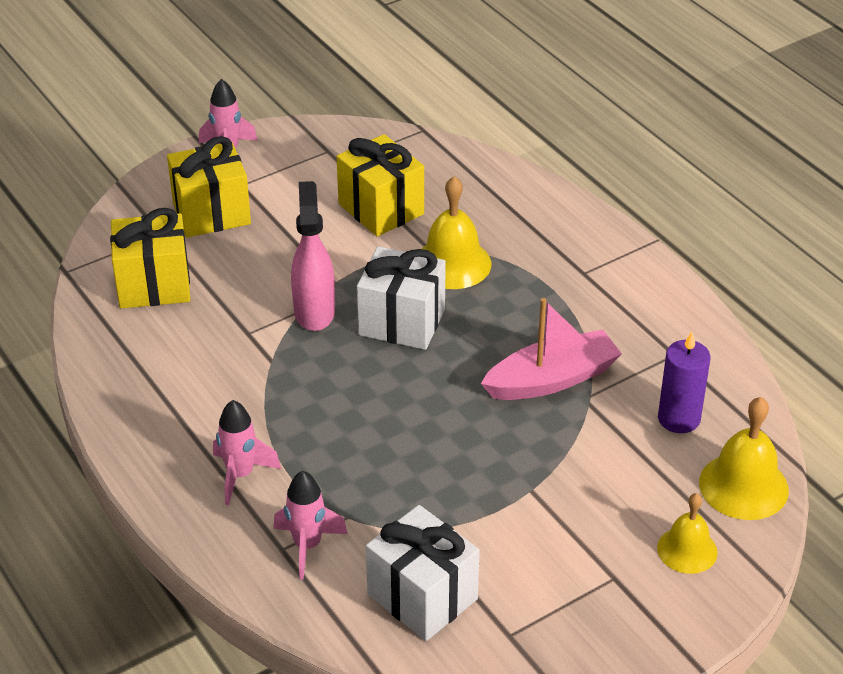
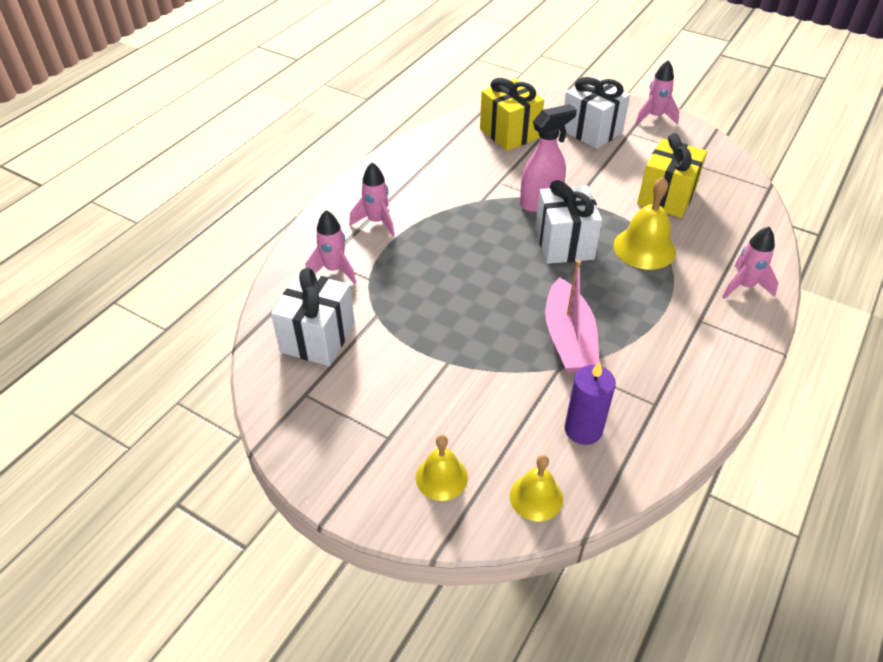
camera: 65 degrees right, 5 degrees up
yellow gift [167,136,251,237] -> white gift [564,77,630,149]
pink boat [481,298,622,400] -> pink boat turned 45 degrees clockwise [545,260,599,373]
yellow bell [699,397,789,520] -> yellow bell [510,455,563,522], size x0.65
none -> pink rocket [722,227,778,299]

